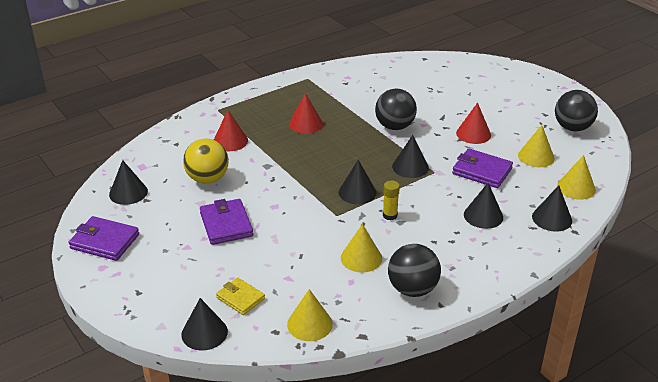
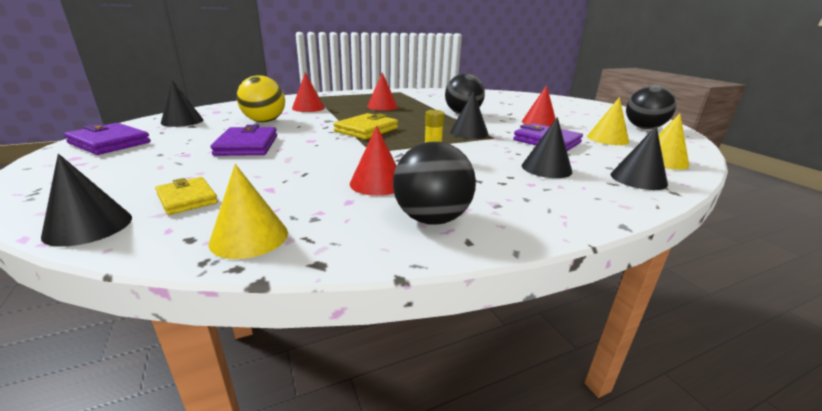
camera: 10 degrees right, 10 degrees down
black cone [339,160,376,204] -> none
yellow cone [341,224,382,273] -> red cone [350,126,396,196]
none -> yellow wallet [333,113,398,139]

